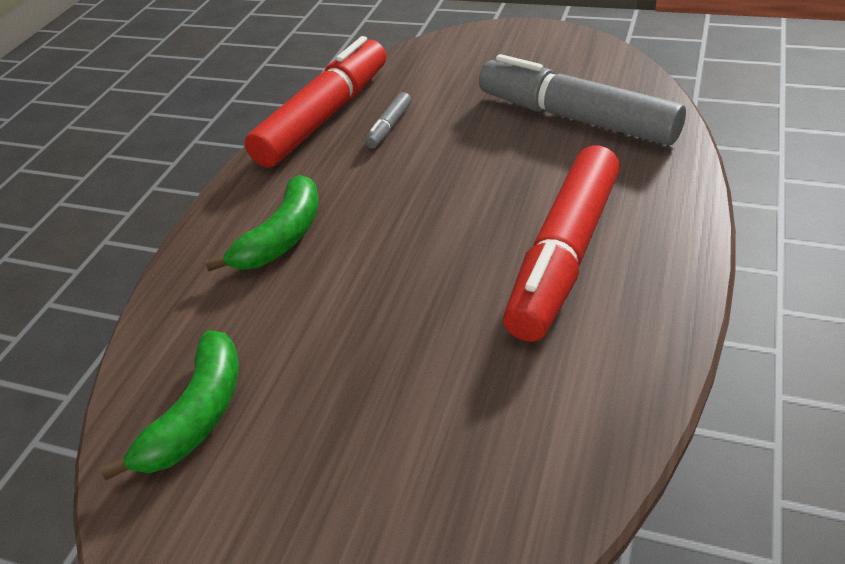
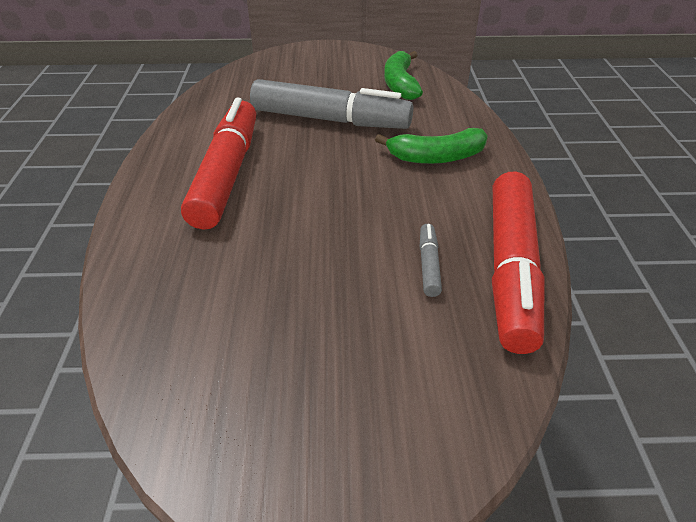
camera: 155 degrees right, 0 degrees up
green banana [205,175,318,271] -> green banana turned 105 degrees counterclockwise [375,128,488,164]
grey marker [479,54,686,145] -> grey marker moved to [250,79,413,129]

